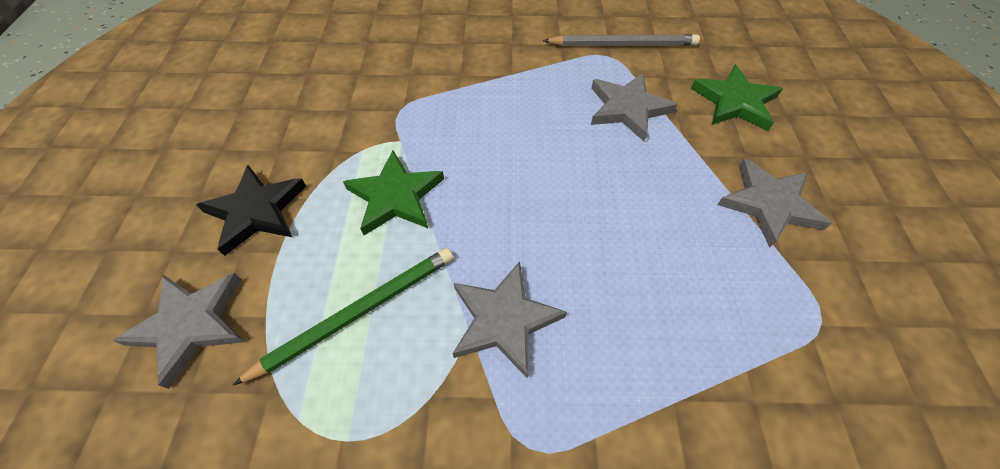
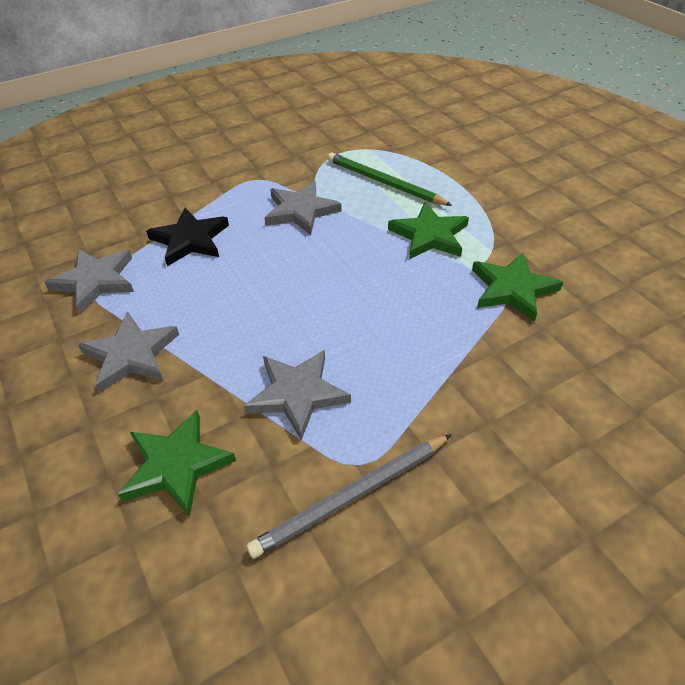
camera: 150 degrees right, 10 degrees down
grey star [113,273,245,389] -> grey star moved to [44,249,134,313]
black star [196,165,306,256] -> black star moved to [146,208,229,266]
green pencil [232,248,454,386] -> green pencil turned 105 degrees clockwise [327,152,453,206]
none -> green star [472,253,563,322]

